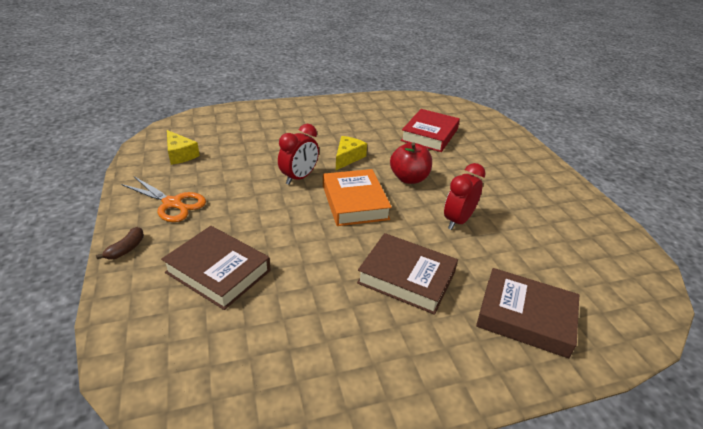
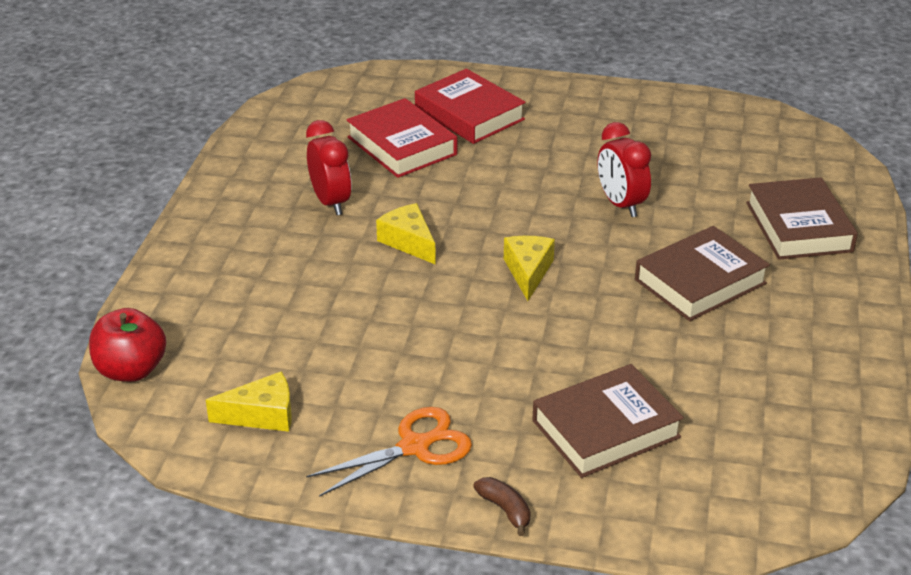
camera: 60 degrees left, 0 degrees up
red clock [278,124,319,185] -> red clock moved to [306,120,351,215]
orange book [323,169,392,226] -> yellow cheese [504,236,555,301]
red apple [390,142,432,184] -> red apple moved to [89,308,166,382]
brown book [476,268,579,358] -> brown book turned 60 degrees counterclockwise [746,177,858,260]
none -> red book [415,69,526,144]

